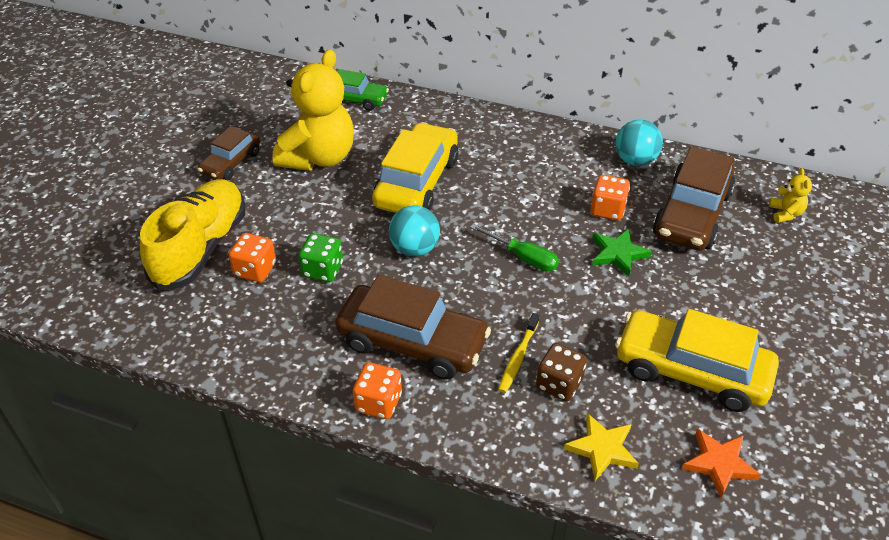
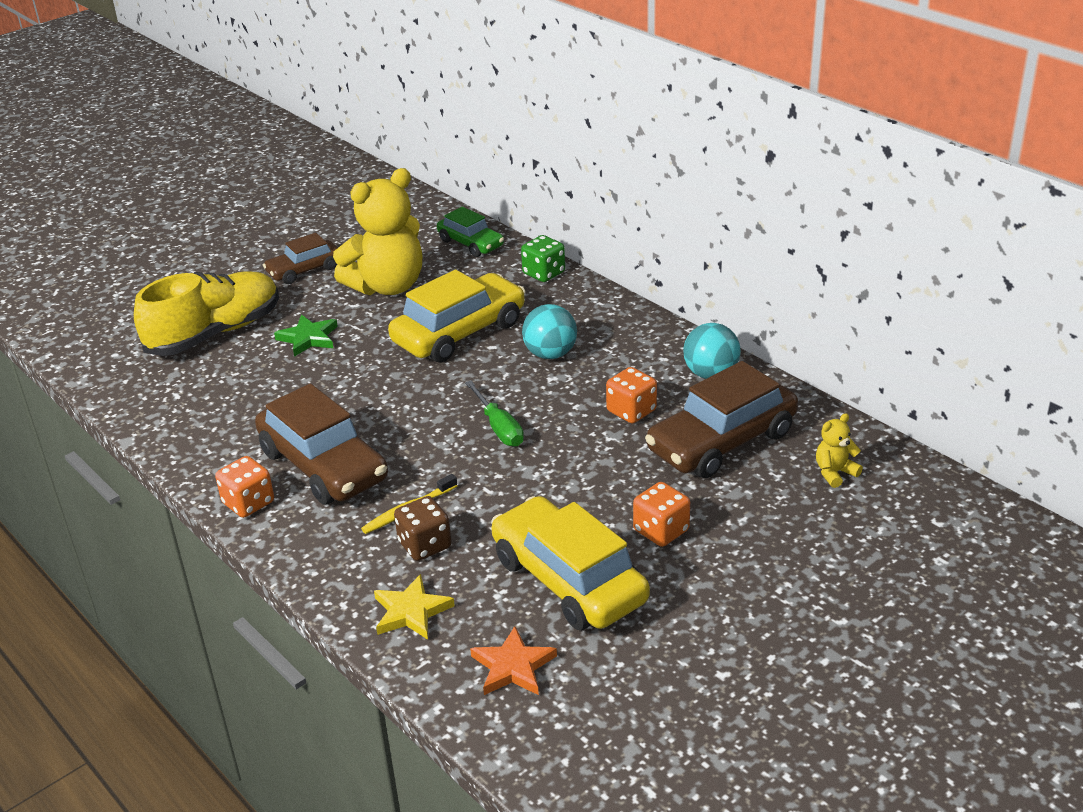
camera: 30 degrees right, 10 degrees down
orange dice [229,233,276,282] -> orange dice moved to [633,482,690,547]
green dice [299,233,343,282] -> green dice moved to [521,235,565,282]
turquoise ball [389,205,440,257] -> turquoise ball moved to [522,304,577,359]
green star [593,229,652,277] -> green star moved to [274,314,338,357]
yellow teddy bear [769,168,812,223] -> yellow teddy bear turned 150 degrees counterclockwise [816,413,863,488]

